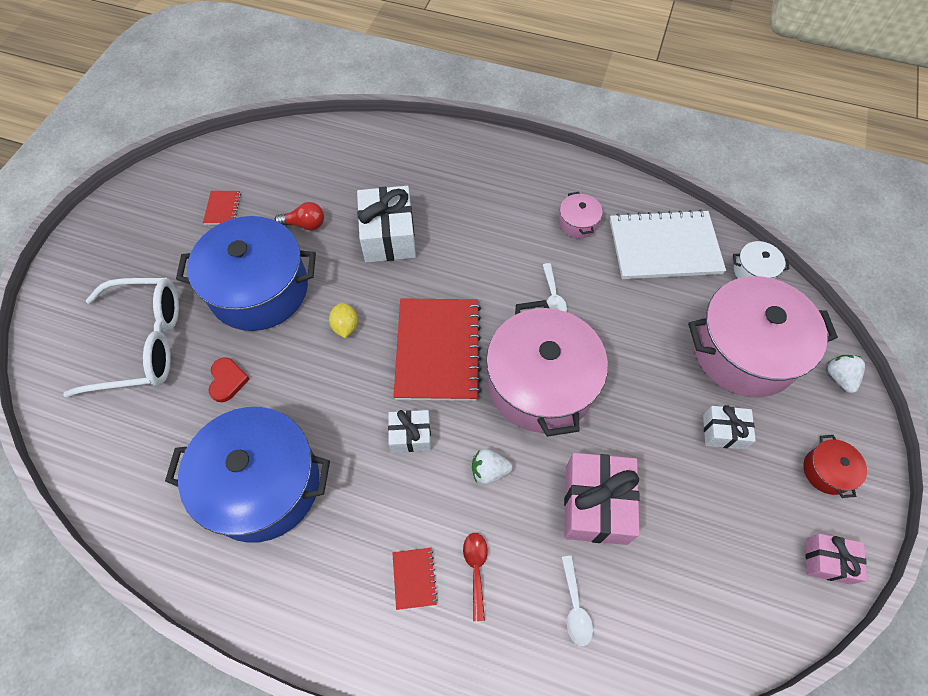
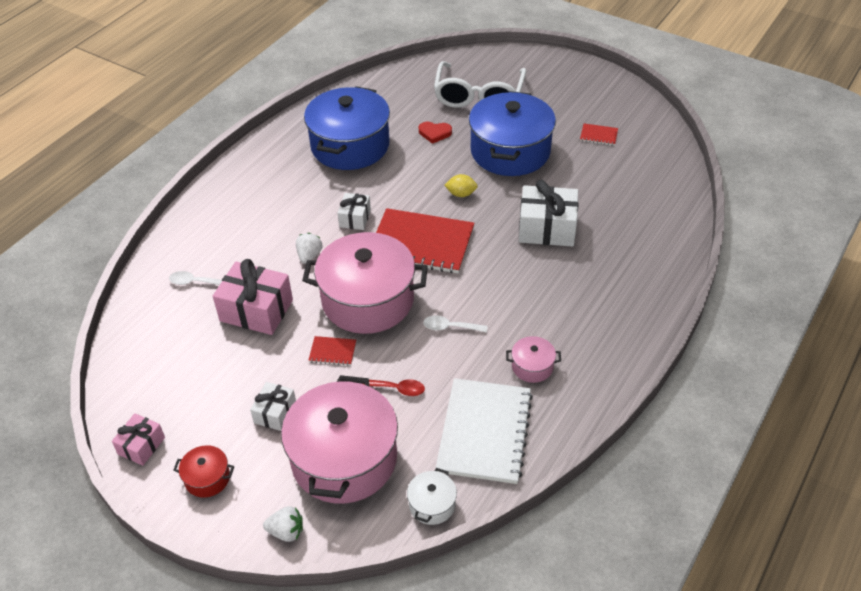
camera: 105 degrees right, 15 degrees down
red light bulb [274,202,324,230] -> none
red notebook [392,548,438,610] -> red notebook moved to [308,336,356,366]
red spoon [463,533,488,621] -> red spoon moved to [364,379,425,396]

